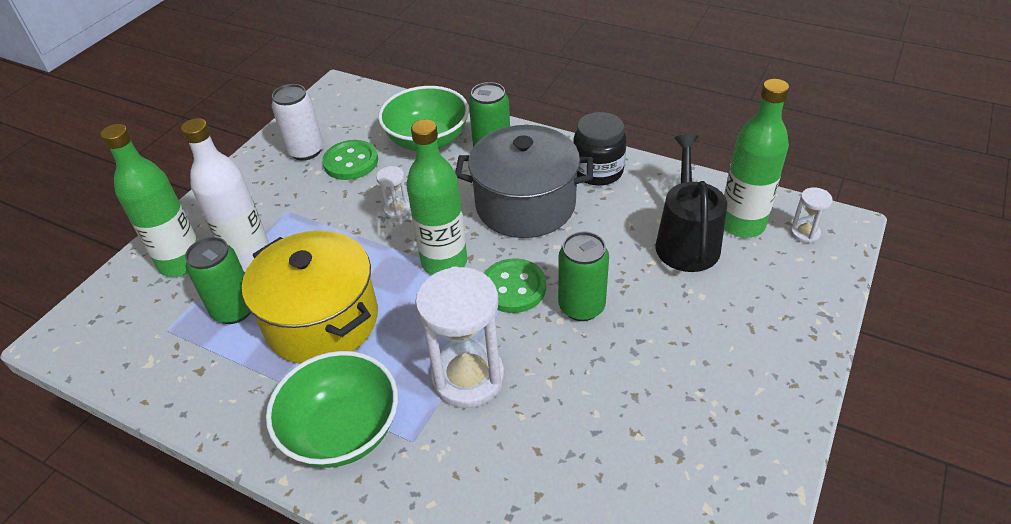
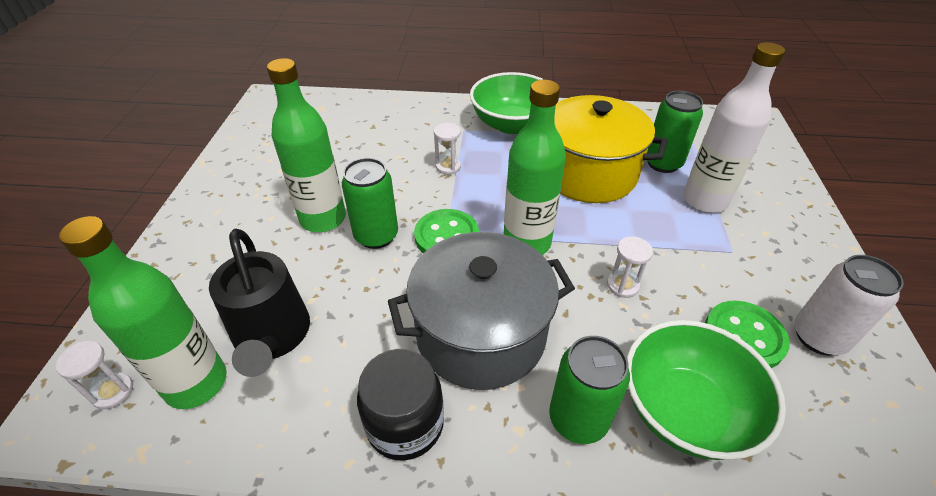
camera: 155 degrees right, 0 degrees up
green bottle [101,124,198,277] -> green bottle moved to [267,58,346,232]
white hourglass [415,266,505,408] -> white hourglass [434,123,461,175], size x0.45

